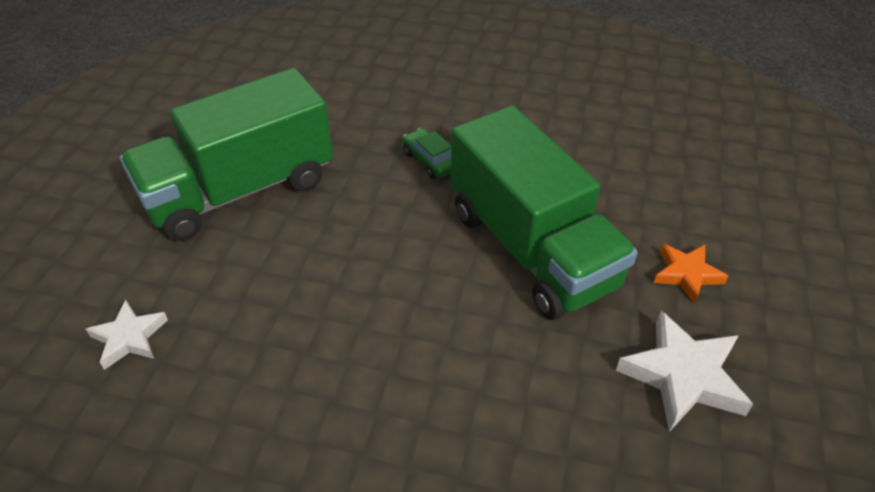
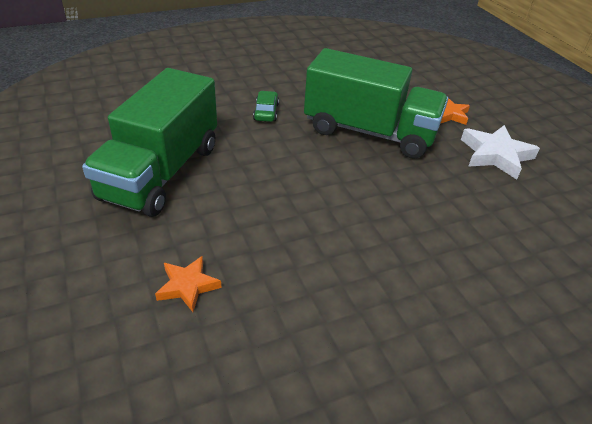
camera: 40 degrees left, 5 degrees down
white star [86,300,168,370] -> orange star [155,256,221,312]
green car [403,128,451,179] -> green car turned 75 degrees clockwise [253,91,279,122]

